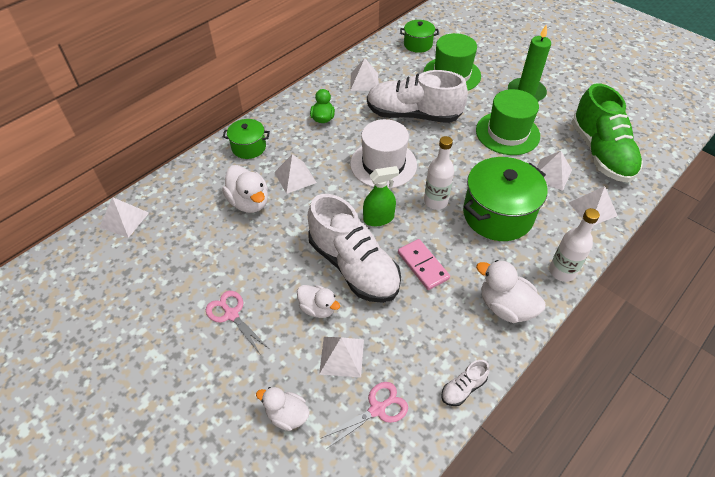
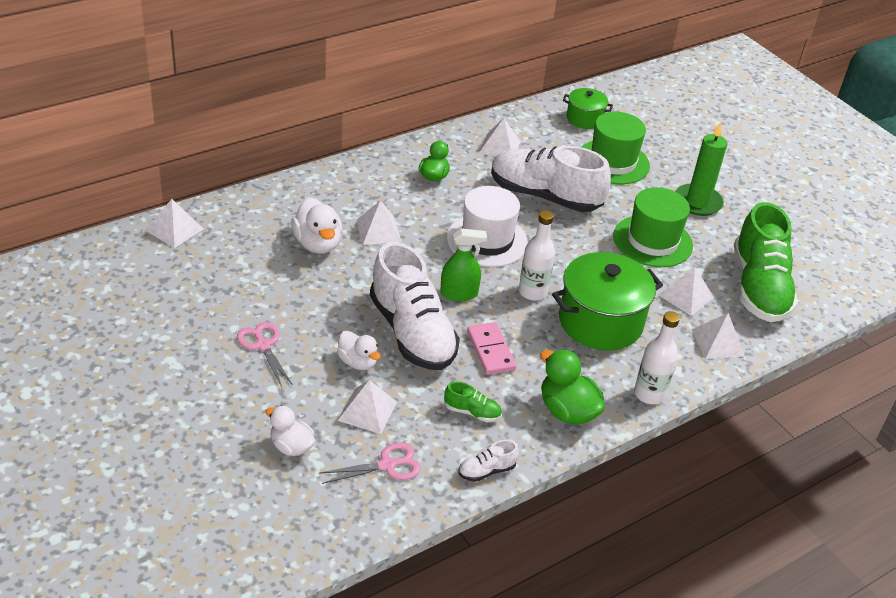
camera: 10 degrees right, 10 degrees down
green pot [223,119,270,159] -> none
white duck [476,260,546,323] -> green duck [540,349,605,424]
none -> green shoe [444,382,502,422]

